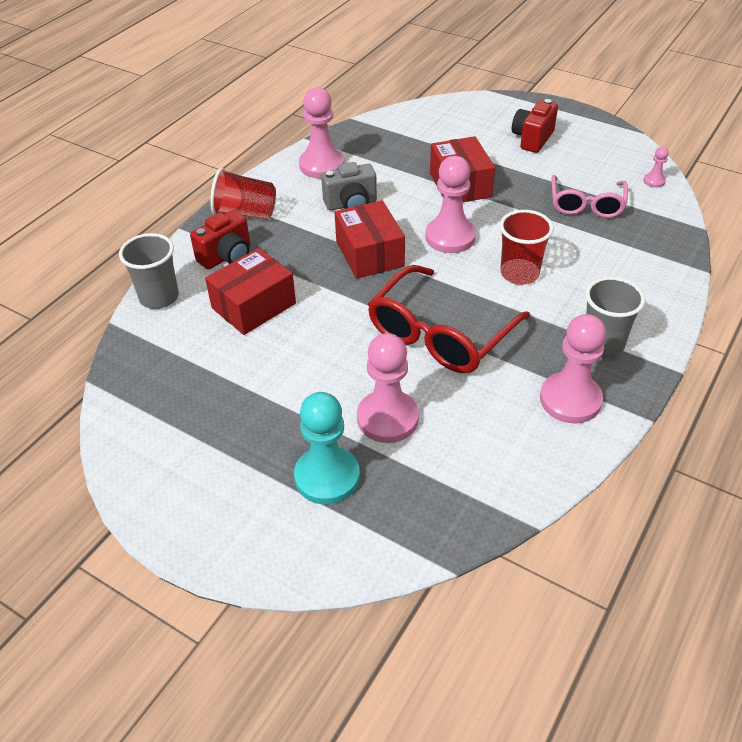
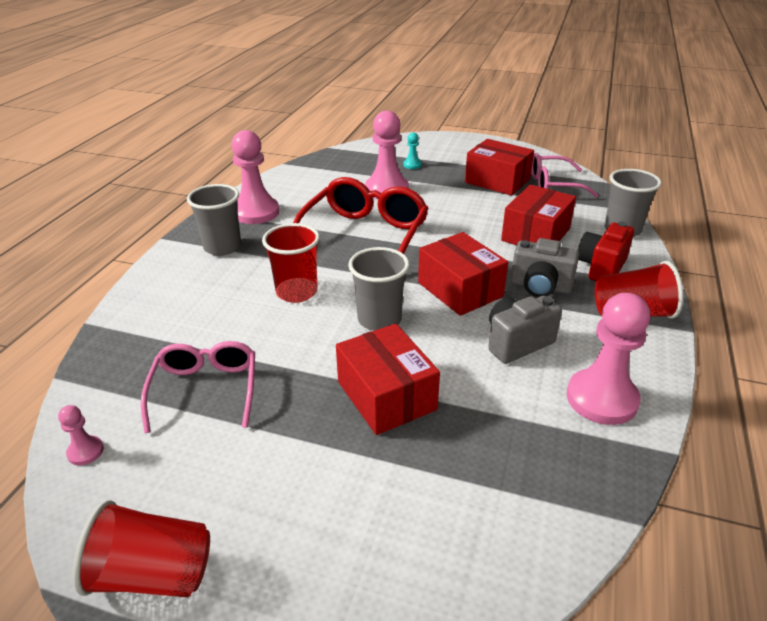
camera: 165 degrees right, 10 degrees down
turquoise pawn [294,392,360,505] -> turquoise pawn [403,133,422,169], size x0.45
pink pawn [425,156,476,253] -> grey cup [348,247,410,331]
red camera [512,99,558,153] -> none
none -> red cup [73,500,210,598]
none -> red box [465,139,534,196]
none -> grey camera [511,238,579,297]
none -> pink glasses [531,153,599,197]

